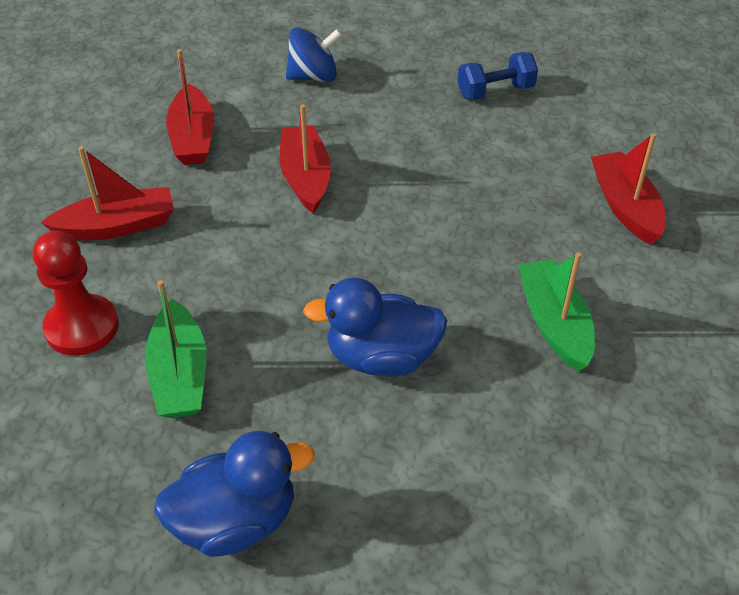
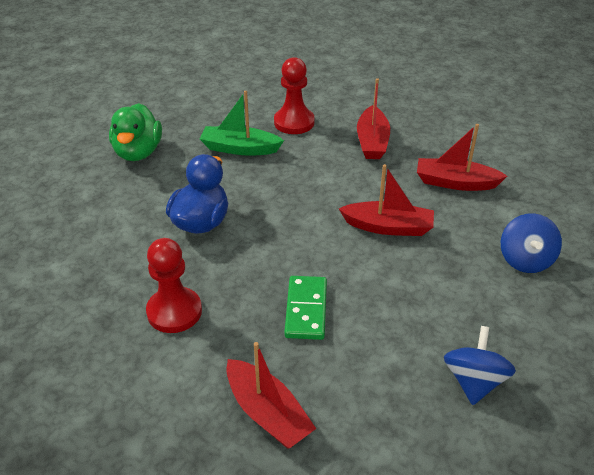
camera: 110 degrees right, 5 degrees down
blue duck [154,431,315,557] -> green duck [109,103,162,161]
blue dumbbell [458,52,538,100] -> blue spinning top [444,326,516,405]
green boat [518,252,595,371] -> red pawn [146,238,202,333]
red boat [591,133,666,244] -> red boat turned 45 degrees clockwise [226,342,316,449]
none -> green domino [284,276,327,340]

